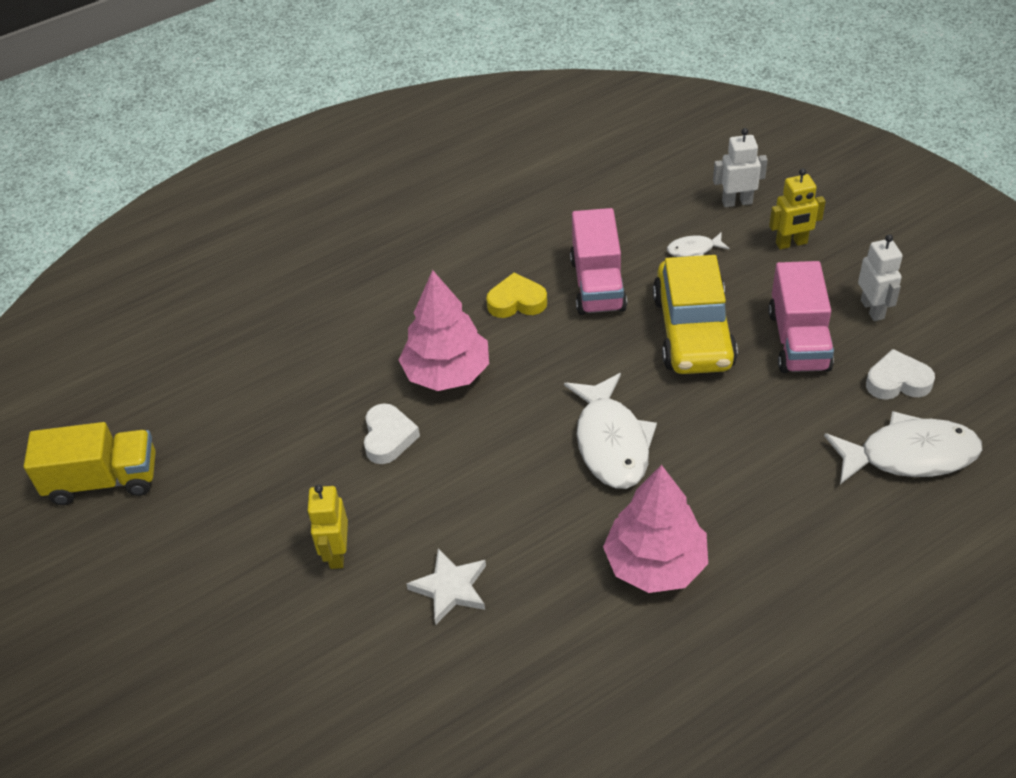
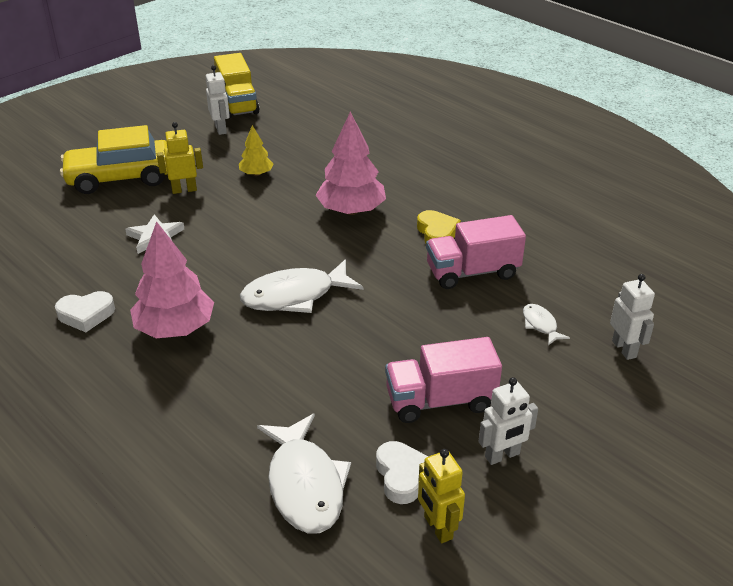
camera: 75 degrees right, 10 degrees down
white heart [364,403,420,464] -> white heart moved to [55,291,115,332]
yellow car [653,255,738,374] -> yellow car moved to [60,125,167,194]
yellow robot [769,168,826,249] -> yellow robot moved to [418,449,465,543]
none -> white robot [206,65,230,135]
none -> yellow tree [239,125,273,176]

